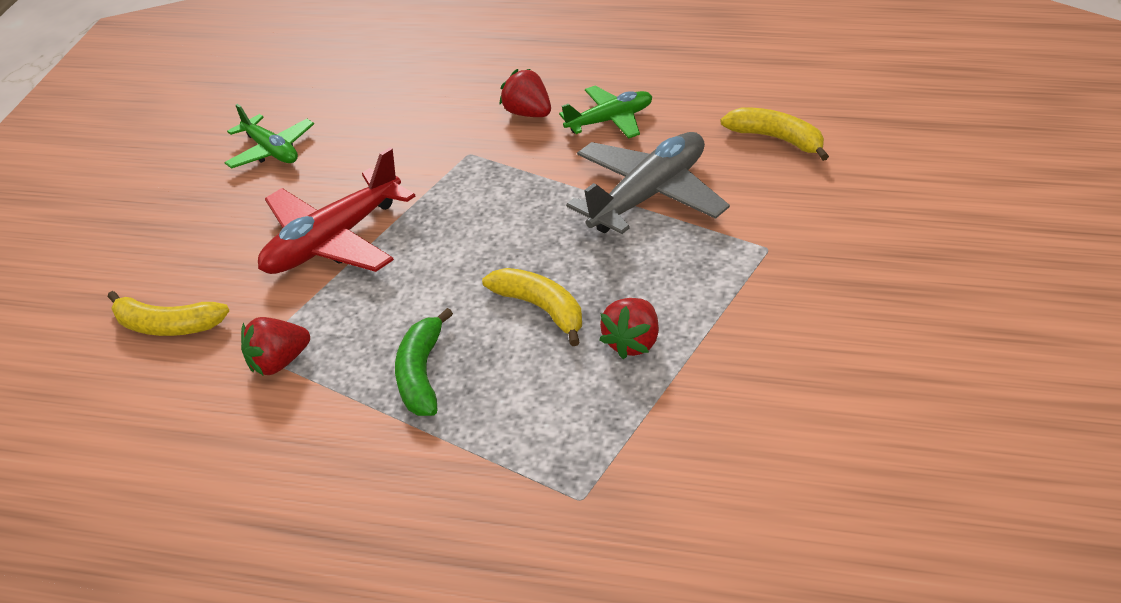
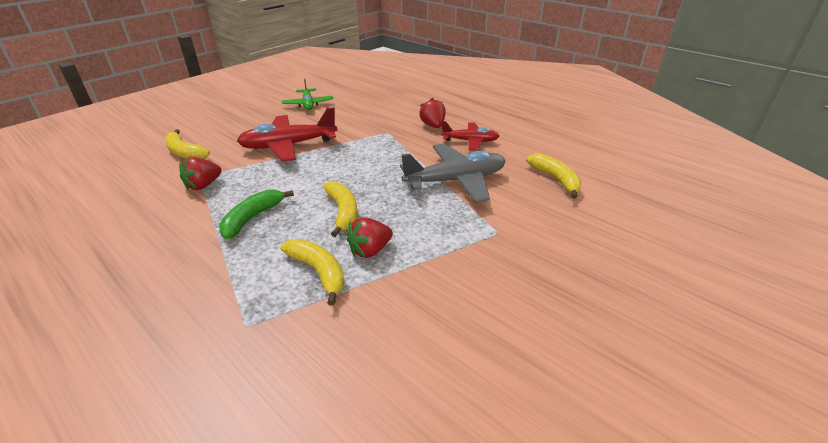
camera: 25 degrees right, 5 degrees down
red strawberry [241,317,310,376] -> red strawberry turned 45 degrees counterclockwise [179,157,222,190]
green plane [559,86,652,138] -> red plane [441,121,499,150]
none -> yellow banana [280,239,344,305]

